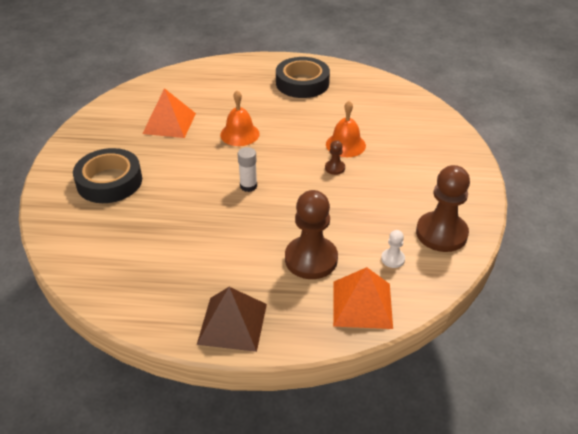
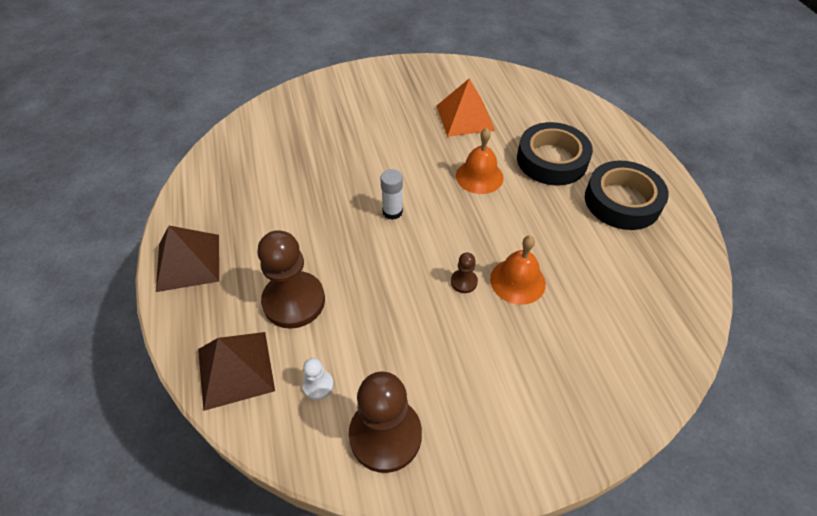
camera: 70 degrees right, 10 degrees up
black tape [73,148,142,203] -> black tape moved to [517,122,593,185]
orange pyramid [333,267,393,329] -> brown pyramid [198,332,275,411]

